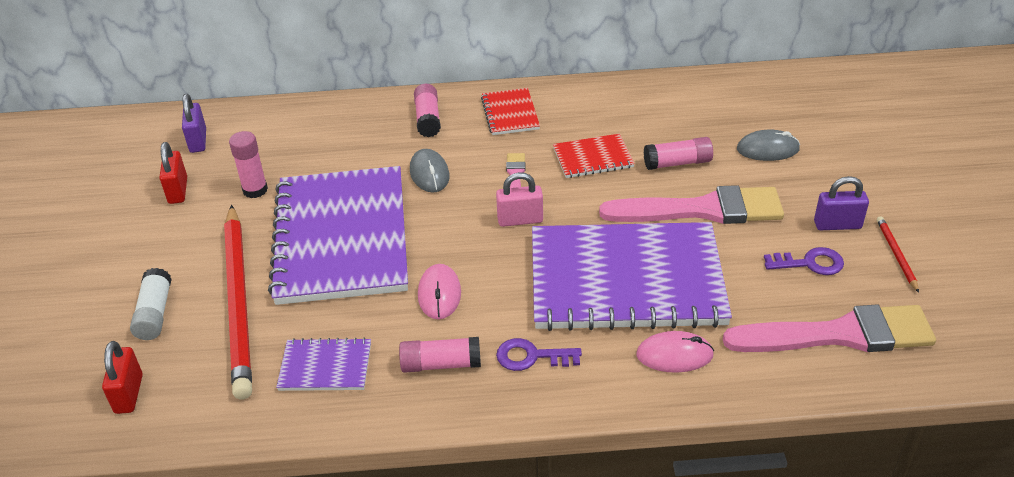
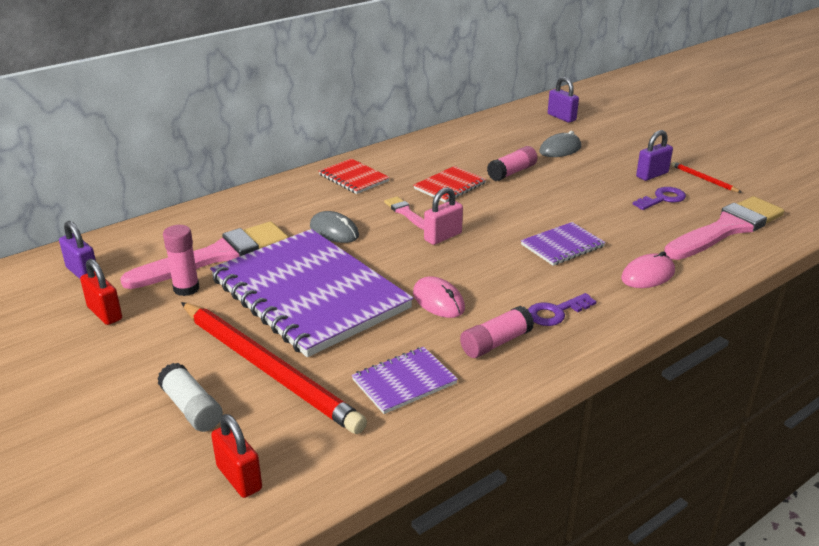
camera: 35 degrees left, 10 degrees down
pink glue stick [414,84,441,137] -> none
purple notebook [532,222,732,331] -> purple notebook [521,222,606,266], size x0.43
pink brush [599,185,784,224] -> pink brush moved to [120,221,289,289]
none -> purple padlock [548,77,579,122]

